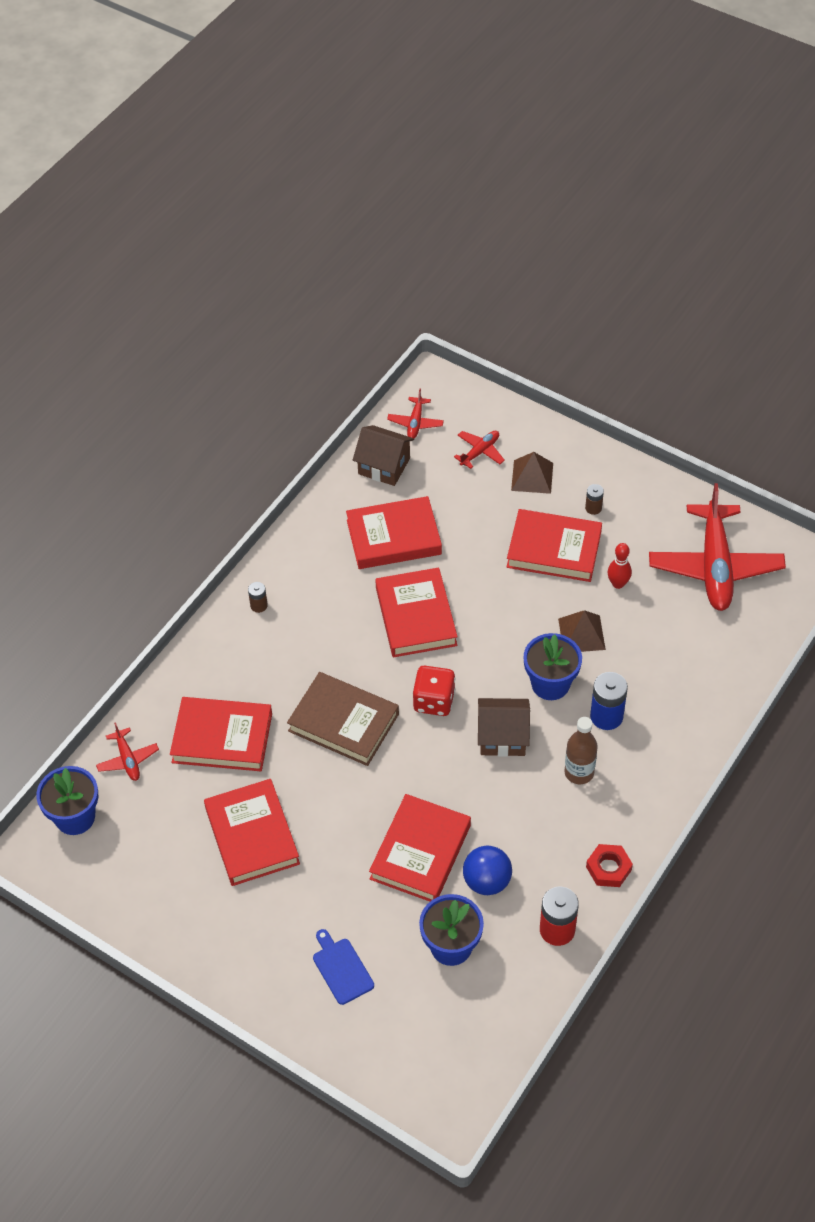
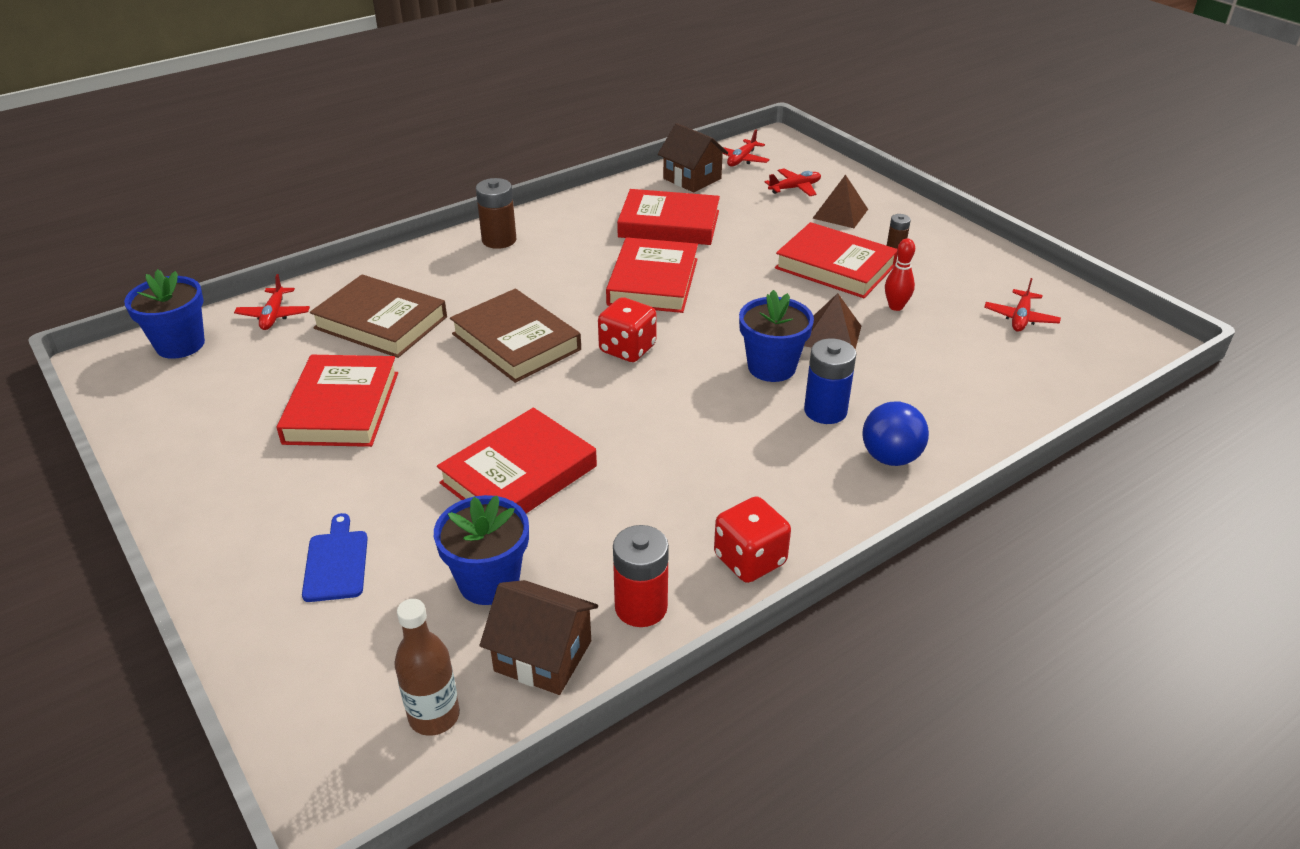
camera: 20 degrees right, 15 degrees down
red book [170,697,272,771] -> brown book [310,274,447,358]
brown battery [248,582,268,613] -> brown battery [476,178,516,249], size x1.84
blue ball [463,846,512,895] -> blue ball moved to [862,402,929,466]
brown house [478,698,530,757] -> brown house moved to [480,580,598,695]
brown bottle [565,717,598,784] -> brown bottle moved to [394,599,460,736]
red nut [586,844,633,887] -> red dice [714,496,791,583]
red plane [649,483,786,611] -> red plane [984,278,1061,332], size x0.44

